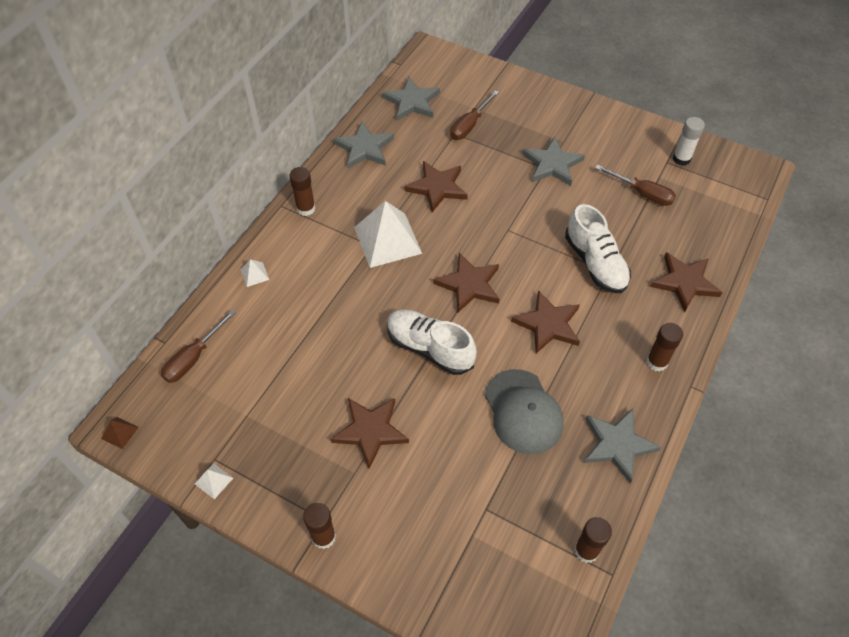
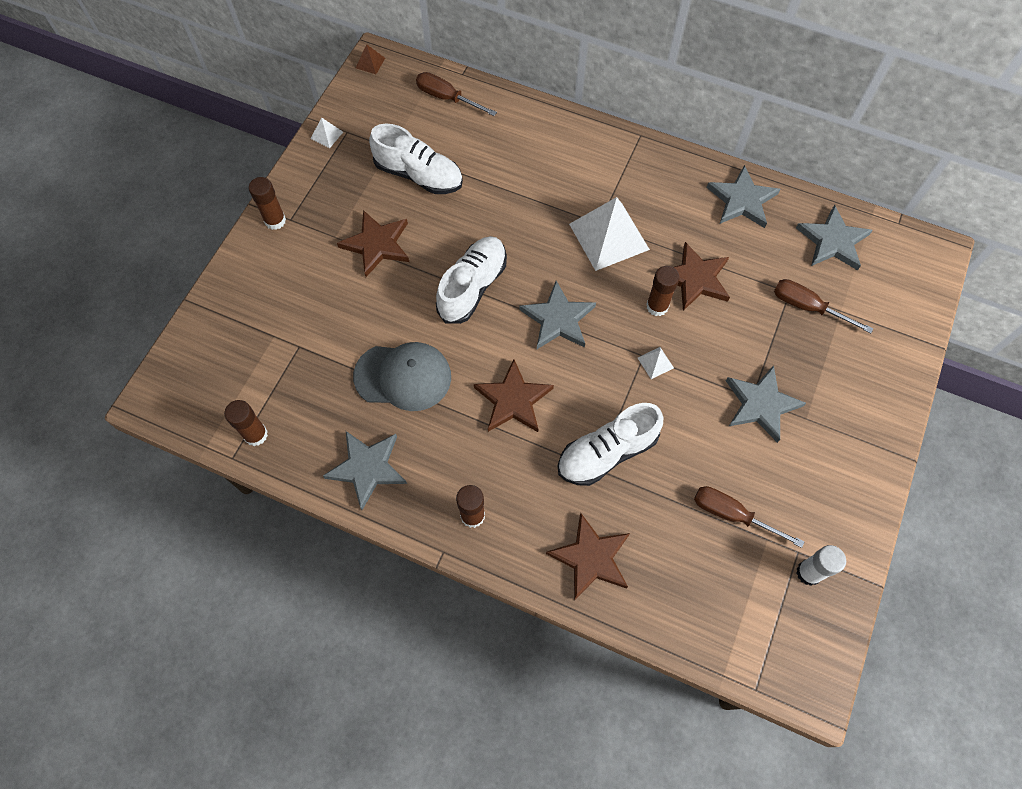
camera: 85 degrees right, 10 degrees up
white pyramid [241,259,269,287] -> white pyramid moved to [638,347,674,379]
brown glue stick [290,167,315,216] -> brown glue stick moved to [646,266,680,316]
brown star [433,253,499,313] -> grey star [519,281,596,349]
grey cap [485,369,564,454] -> grey cap turned 150 degrees counterclockwise [353,342,451,411]
brown screwdriver [595,165,676,206] -> brown screwdriver turned 90 degrees clockwise [694,486,805,548]
none -> white shoe [369,124,463,194]

